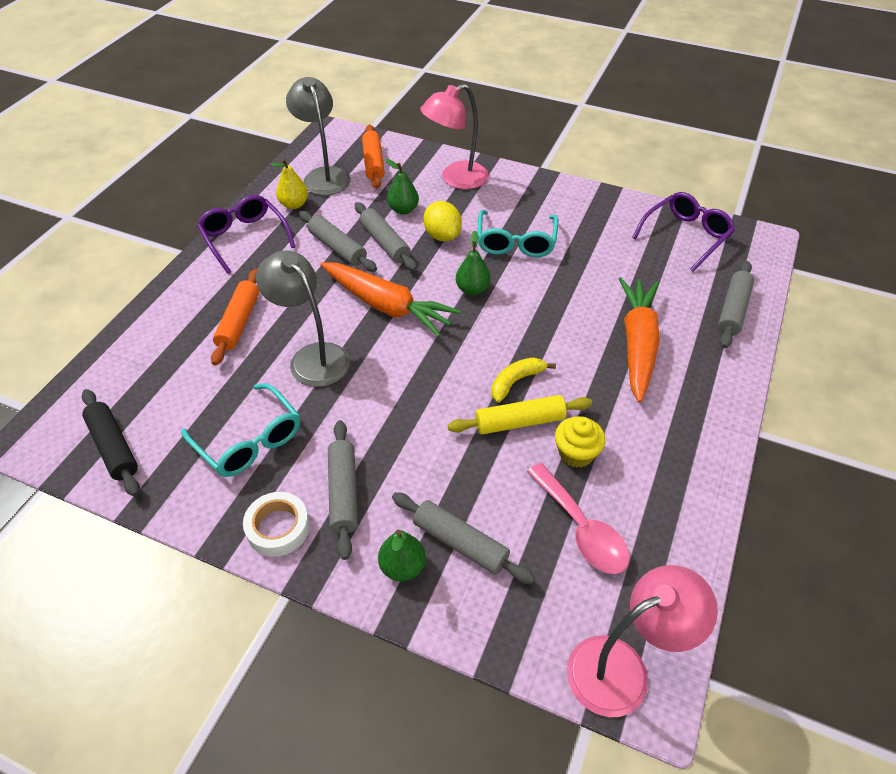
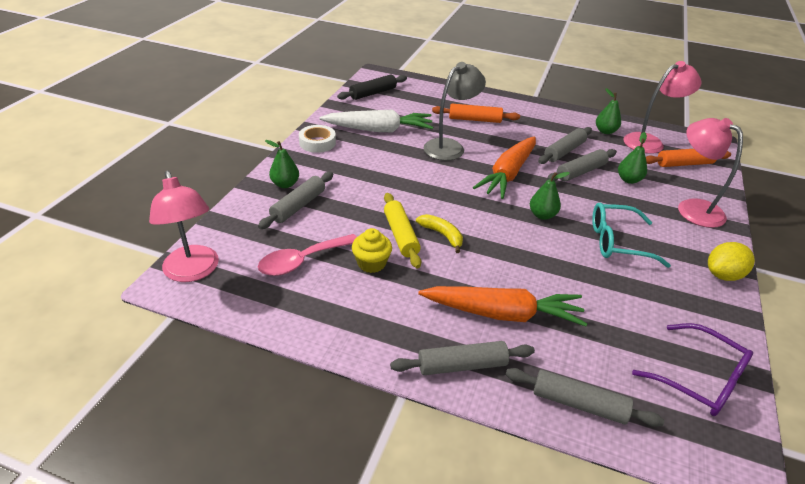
camera: 85 degrees right, 10 degrees down
turquoise glasses [181,383,300,477] -> white carrot [320,110,433,132]
purple glasses [197,195,295,274] -> none
yellow pear [271,159,308,209] -> green pear [596,88,621,134]
grey lamp [286,77,351,195] -> pink lamp [623,61,701,154]
grey rolling pin [328,420,358,560] -> grey rolling pin moved to [390,341,535,375]
yellow lemon [423,201,462,242] -> yellow lemon moved to [708,242,755,281]

